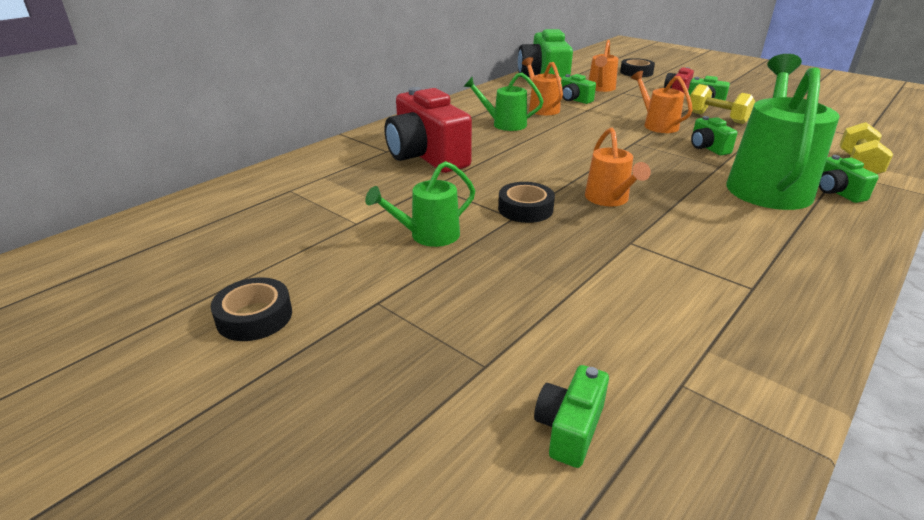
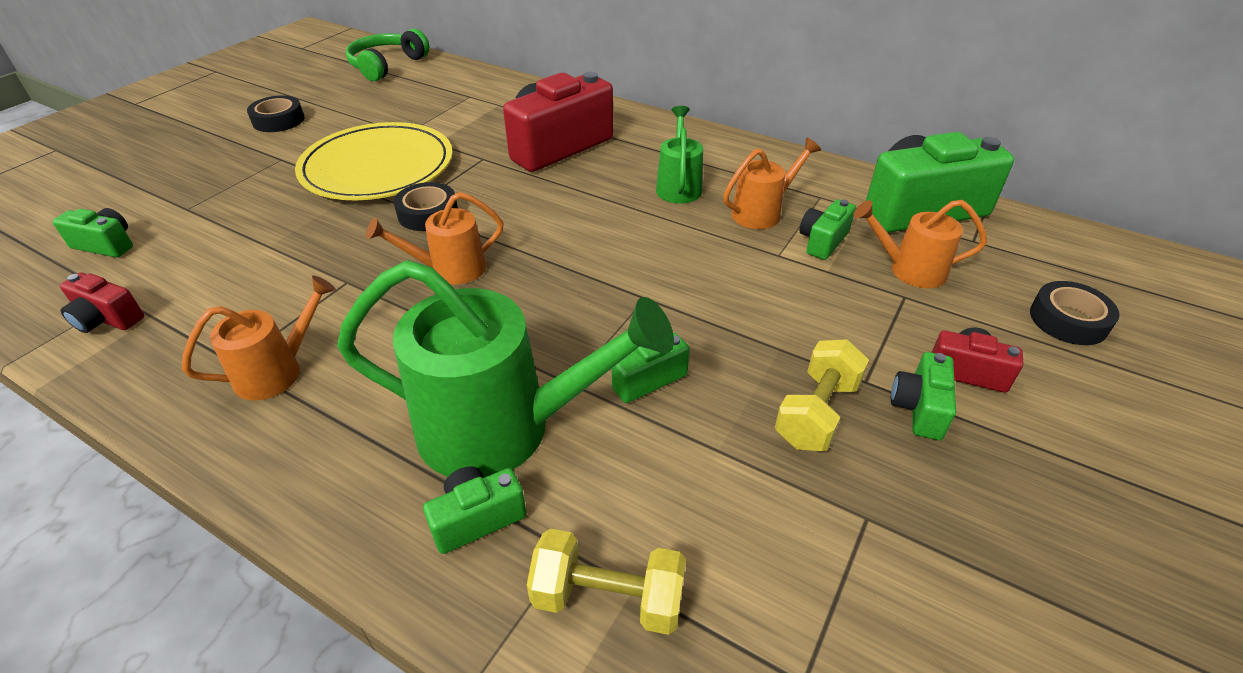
camera: 80 degrees right, 10 degrees up
green watering can [365,161,475,247] -> yellow plate [295,122,453,200]
orange watering can [631,71,693,133] -> orange watering can moved to [182,276,336,401]
none -> red camera [60,272,144,333]
none -> green headphones [346,29,430,81]

